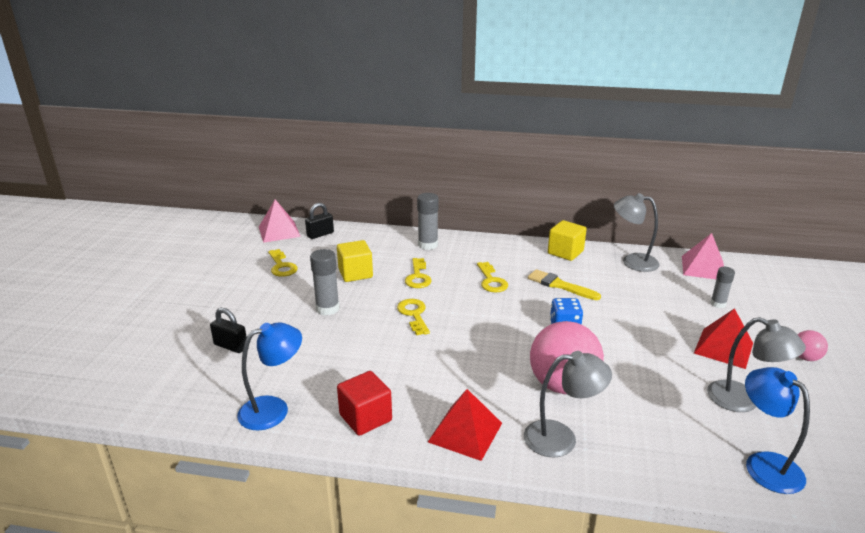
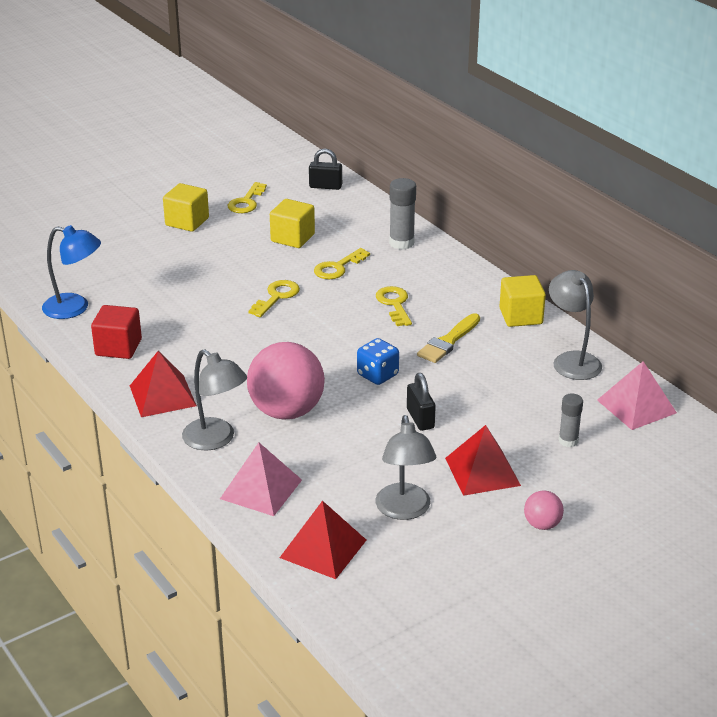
camera: 45 degrees right, 5 degrees up
black padlock [210,308,247,353] -> black padlock moved to [407,373,436,431]
pink pyramid [259,199,301,243] -> pink pyramid moved to [220,442,302,516]
grey glue stick [310,249,339,316] -> none
yellow key [477,262,508,292] -> yellow key turned 135 degrees clockwise [376,286,412,326]
yellow brush [528,269,601,300] -> yellow brush turned 135 degrees counterclockwise [417,313,480,363]
blue lamp [745,367,810,494] -> red pyramid [280,501,366,579]
none -> yellow cube [163,183,209,232]

